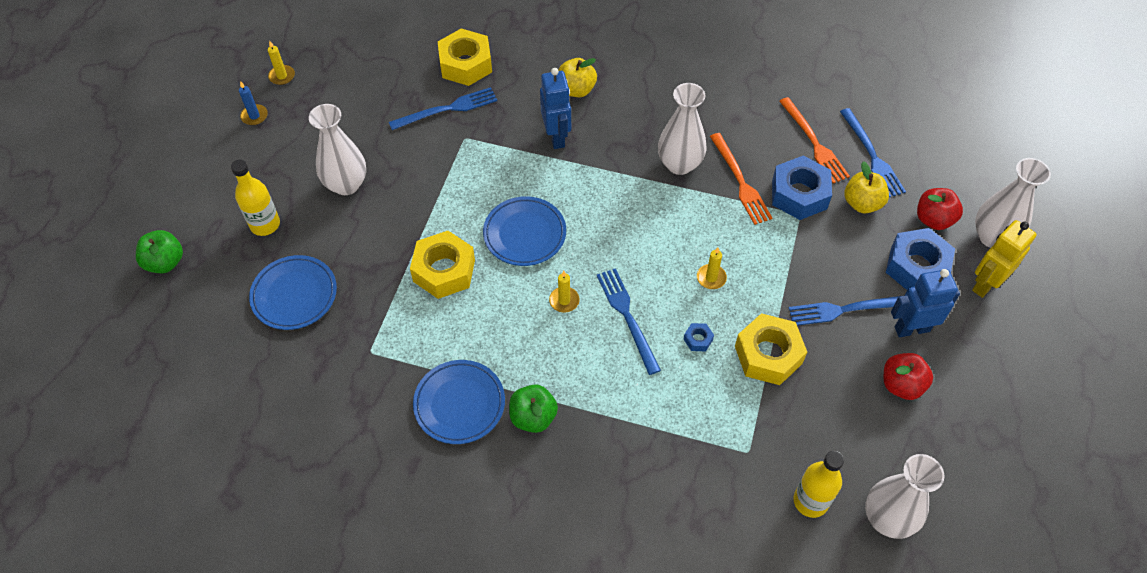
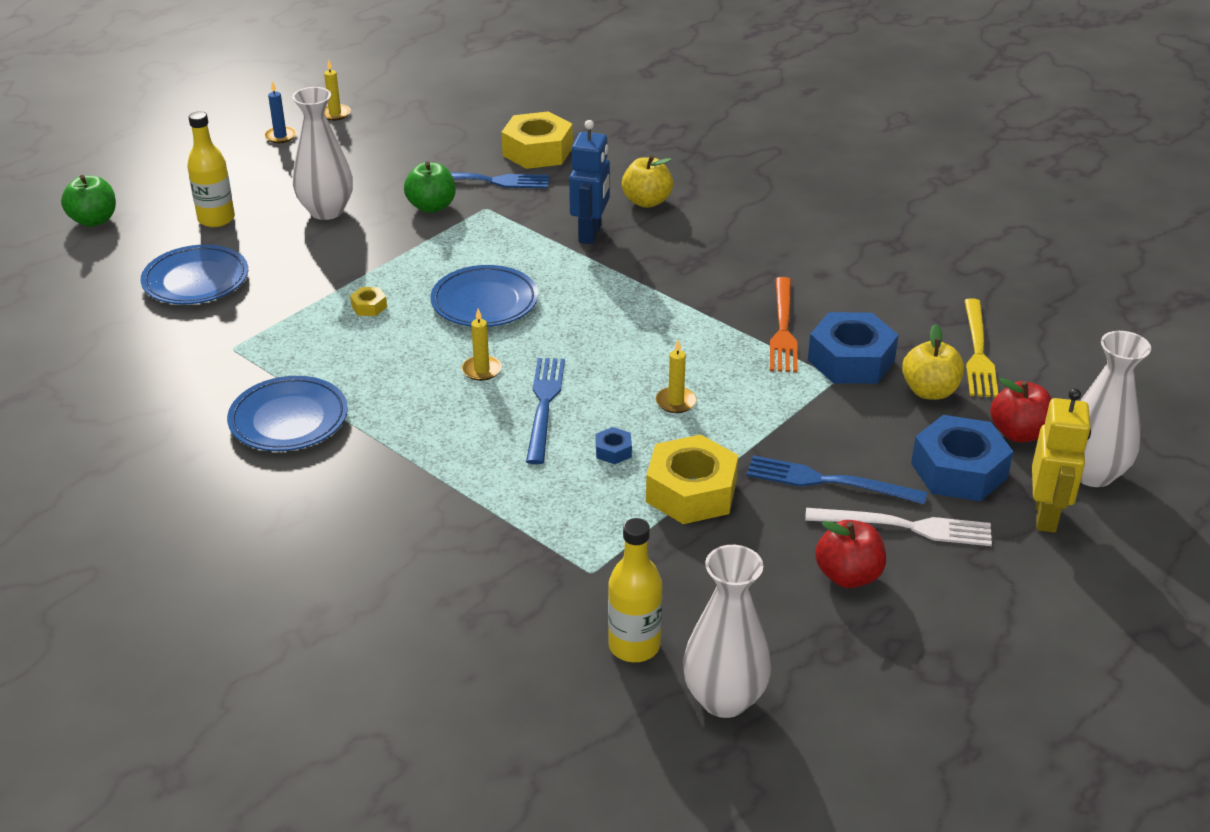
camera: 25 degrees right, 20 degrees down
yellow nut [410,231,475,299] -> yellow nut [350,287,387,316], size x0.43
green apple [509,384,558,433] -> green apple moved to [404,162,456,213]
white vase [658,83,707,175] -> none
orange fork [779,97,850,183] -> none
blue fork [840,108,906,197] -> yellow fork [964,298,998,398]
blue robot [891,269,960,337] -> white fork [805,508,992,546]
yellow robot [972,220,1037,298] -> yellow robot turned 120 degrees clockwise [1032,388,1091,533]

